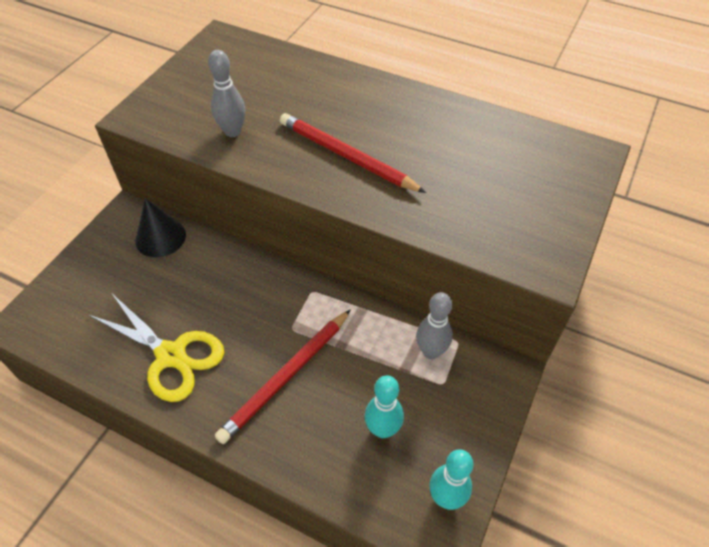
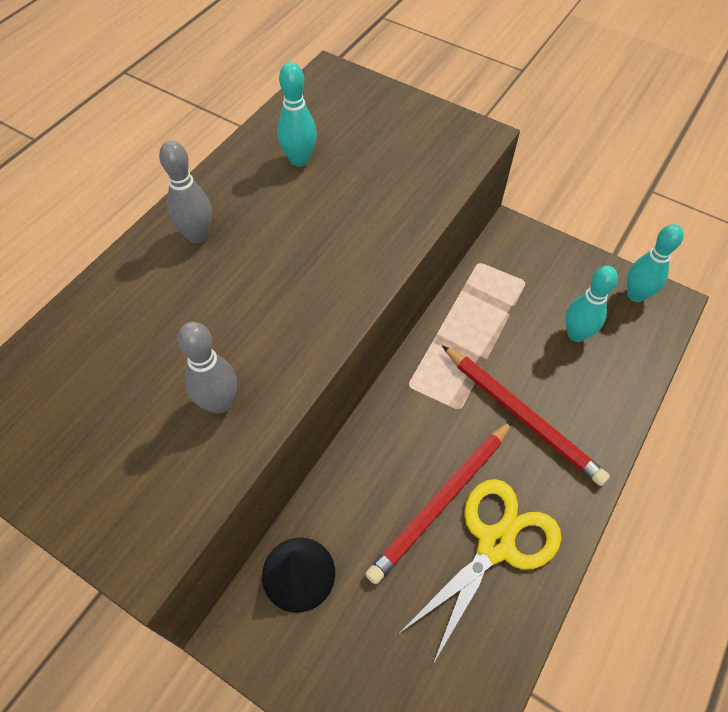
camera: 85 degrees left, 5 degrees up
red pencil [280,113,426,193] -> red pencil moved to [365,420,513,584]
grey bowling pin [416,292,453,359] -> grey bowling pin moved to [159,141,212,243]
none -> turquoise bowling pin [277,62,317,166]

